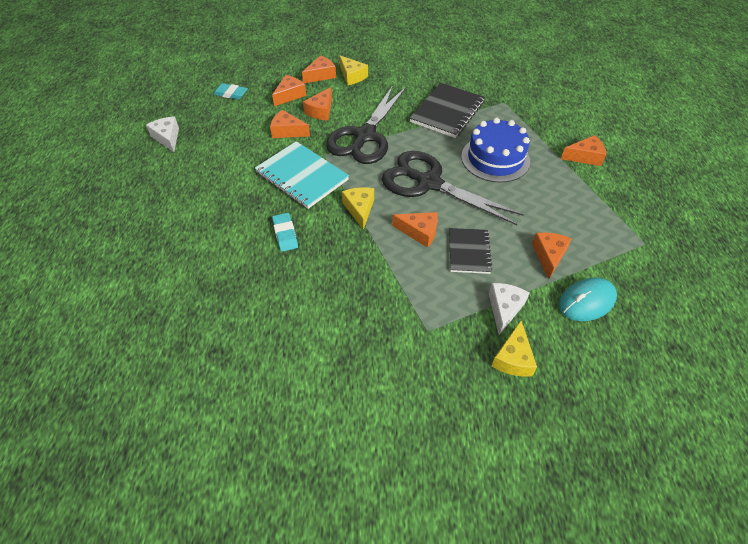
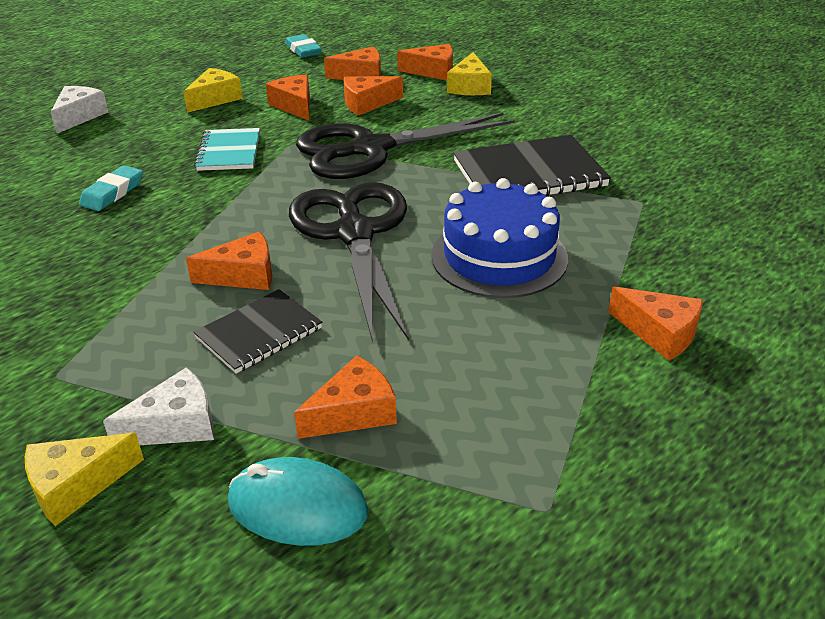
camera: 45 degrees right, 15 degrees down
white cheese [146,116,179,152] -> white cheese moved to [50,86,108,134]
turquoise notebook [255,141,349,209] -> turquoise notebook [194,128,260,171], size x0.62
yellow cheese [342,187,374,230] -> yellow cheese moved to [183,68,243,113]
orange cheese [392,212,438,248] -> orange cheese turned 75 degrees counterclockwise [186,231,272,290]

